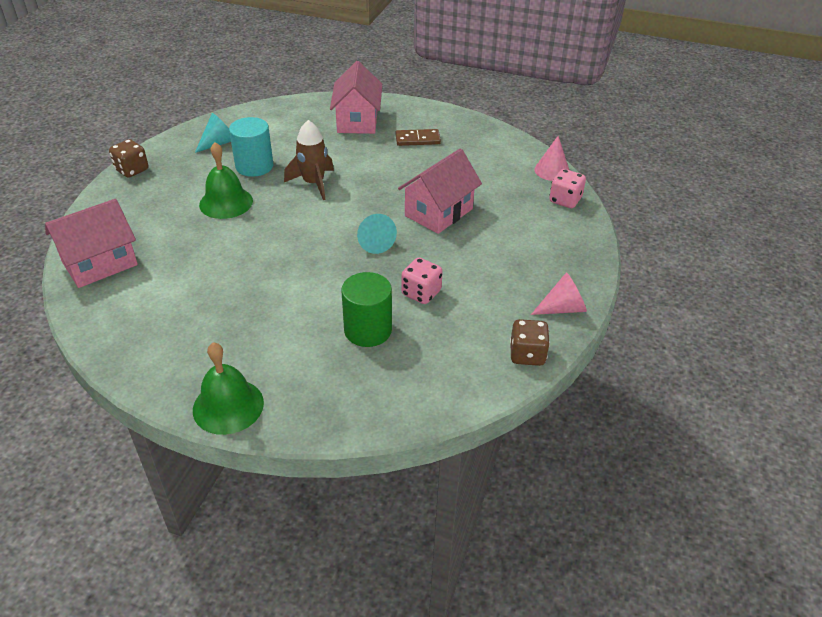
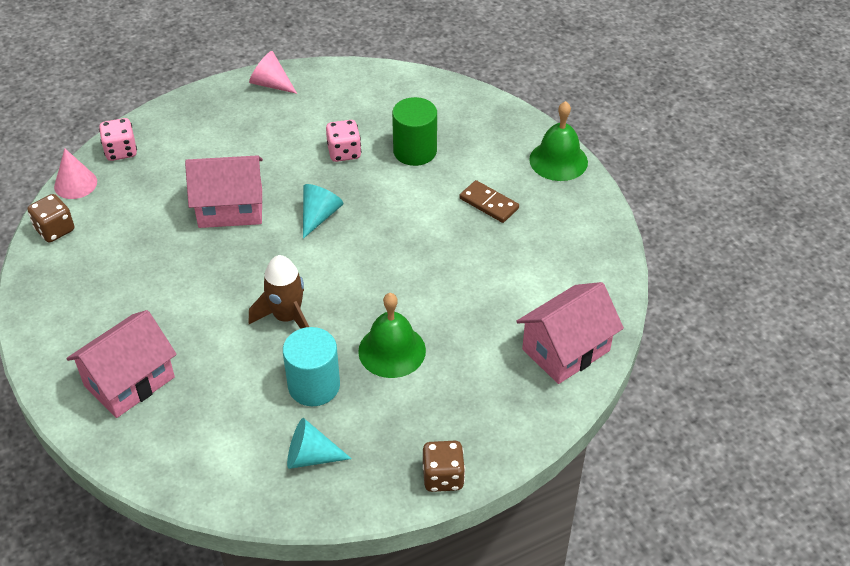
camera: 135 degrees left, 5 degrees up
pink house [45,199,138,288] -> pink house turned 45 degrees counterclockwise [516,282,624,384]
brown domino [396,129,441,146] -> brown domino moved to [460,180,519,223]
brown dice [510,319,550,366] -> brown dice moved to [27,194,74,242]

